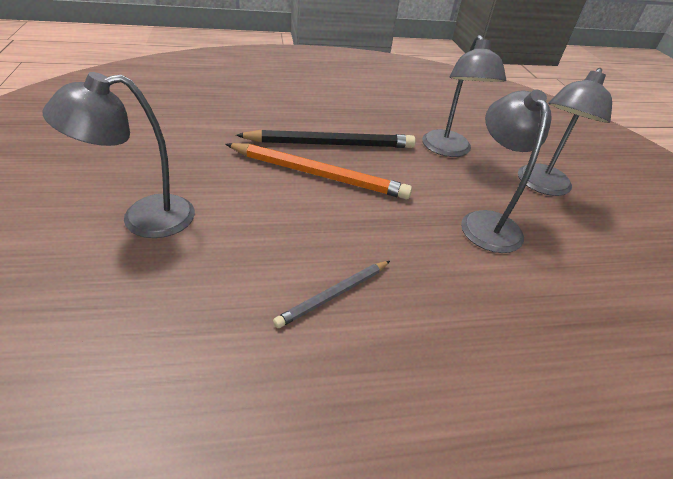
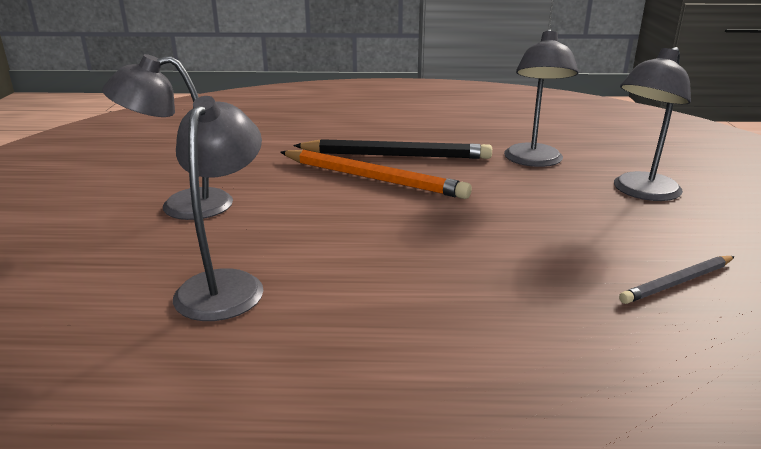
camera: 15 degrees right, 15 degrees down
grey pencil [273,261,390,328] -> grey pencil moved to [619,256,735,304]
grey lamp [461,90,551,253] -> grey lamp moved to [173,96,263,321]

